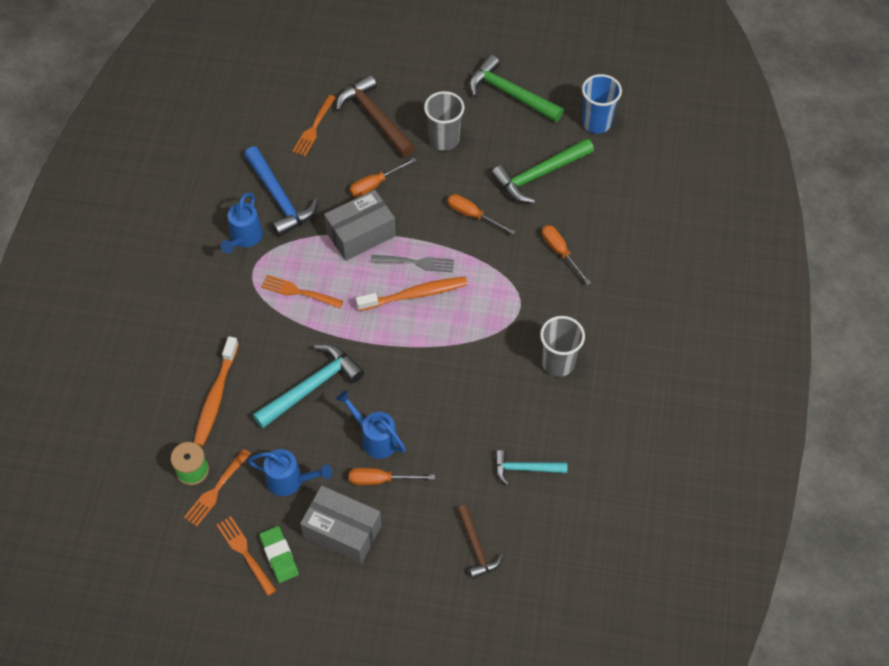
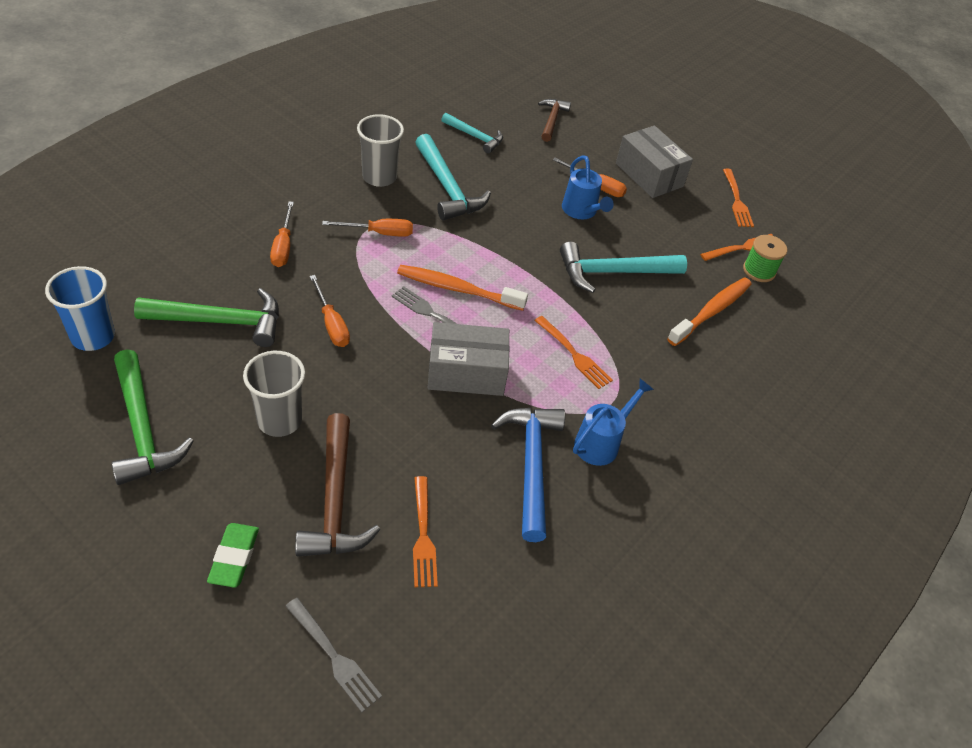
camera: 155 degrees left, 10 degrees down
blue watering can [248,449,332,496] -> none
green eraser [259,526,299,583] -> green eraser moved to [207,523,259,588]
orange fork [292,95,336,156] -> orange fork turned 120 degrees clockwise [413,476,438,587]
orange screwdriver [349,157,416,197] -> orange screwdriver moved to [322,219,413,237]
none -> grey fork [286,598,382,712]
none -> turquoise hammer [415,134,491,221]

